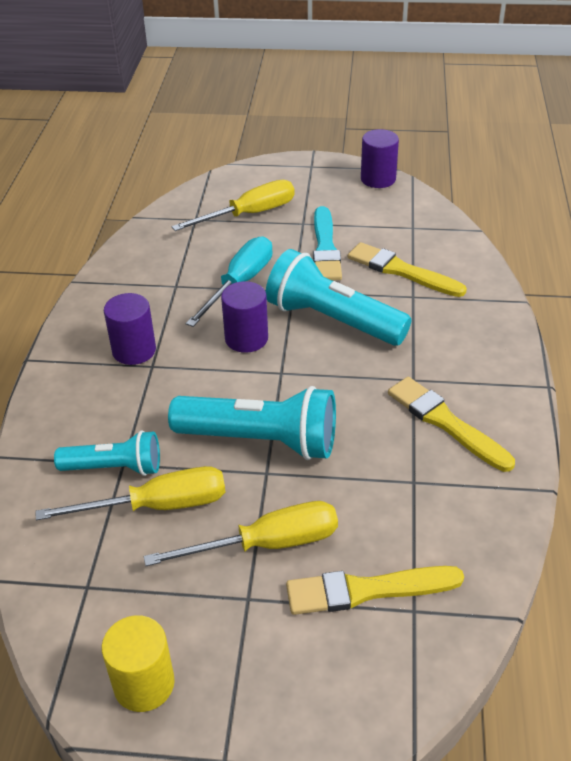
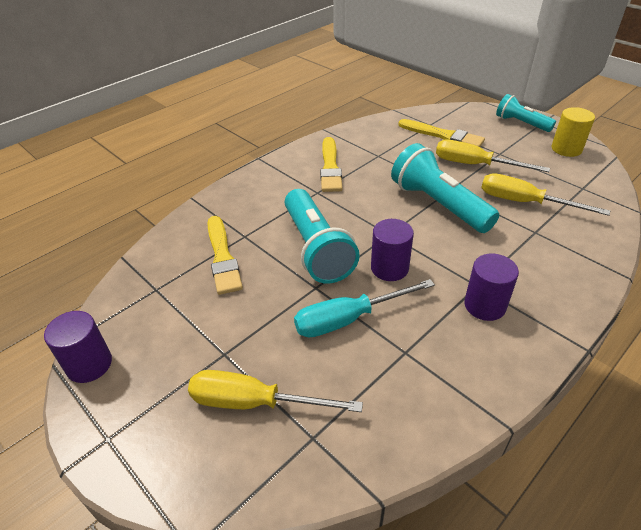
camera: 140 degrees left, 0 degrees up
turquoise flashlight [54,431,160,476] -> turquoise flashlight moved to [496,94,556,132]
turquoise brush [313,206,342,281] -> none

